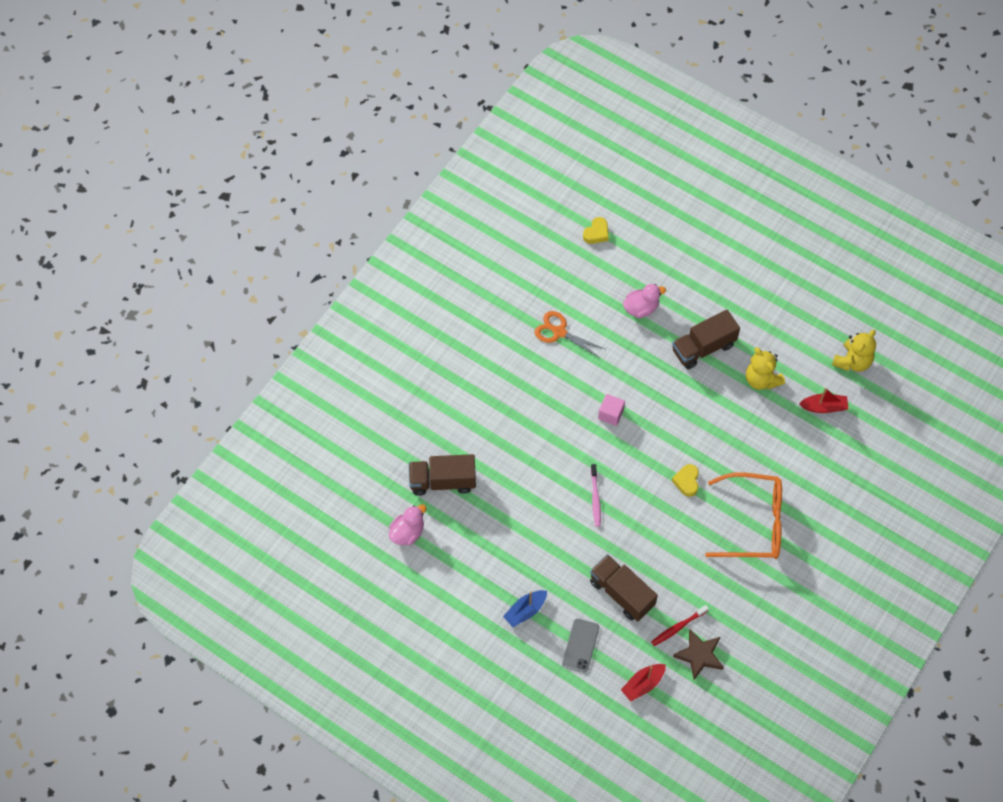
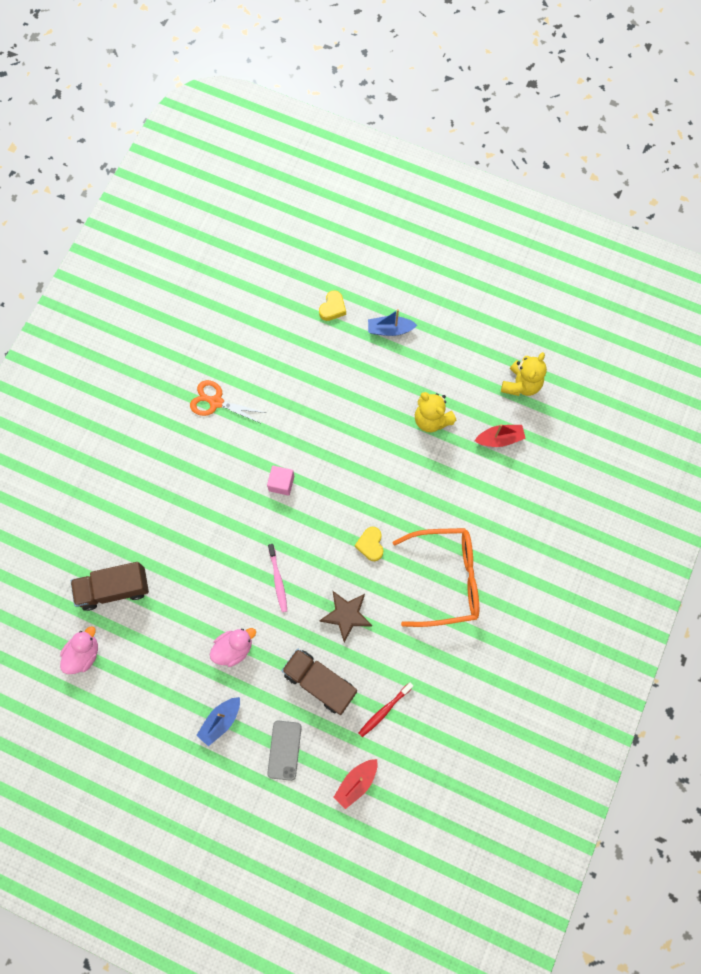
camera: 10 degrees left, 10 degrees up
yellow heart [583,217,609,244] -> yellow heart moved to [319,291,346,321]
pink duck [623,284,666,318] -> pink duck moved to [210,628,256,667]
brown truck [672,310,740,369] -> none
brown star [673,629,724,680] -> brown star moved to [320,591,372,643]
none -> blue boat [368,309,417,336]

